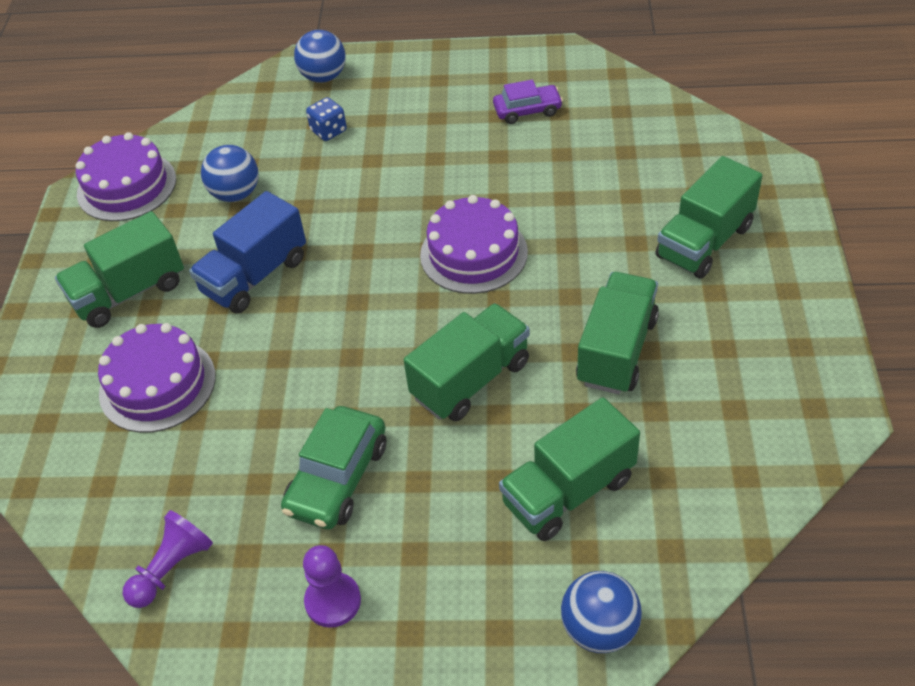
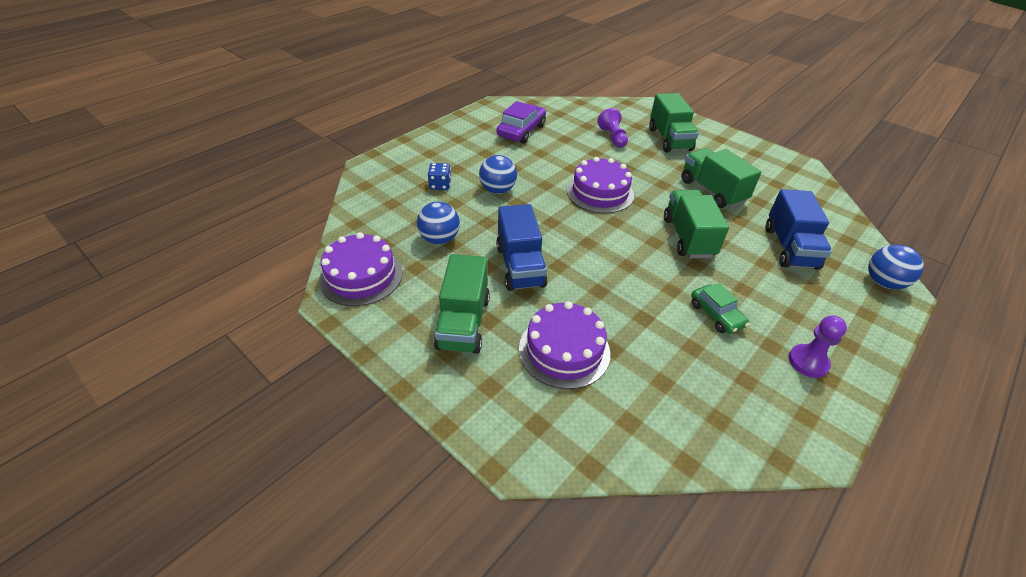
camera: 55 degrees left, 5 degrees down
purple pawn [123,510,213,608] -> purple pawn moved to [597,108,628,148]
green car [281,406,386,530] -> green car [691,283,749,334], size x0.66
blue ball [294,30,346,83] -> blue ball moved to [479,155,517,194]
purple car [493,80,563,124] -> purple car [497,101,546,144], size x1.52
green truck [499,397,640,541] -> blue truck [766,189,832,270]

